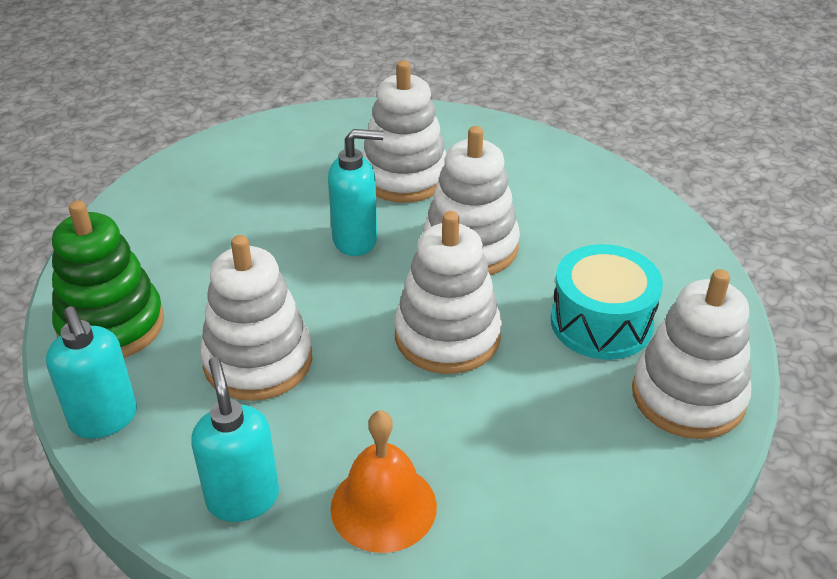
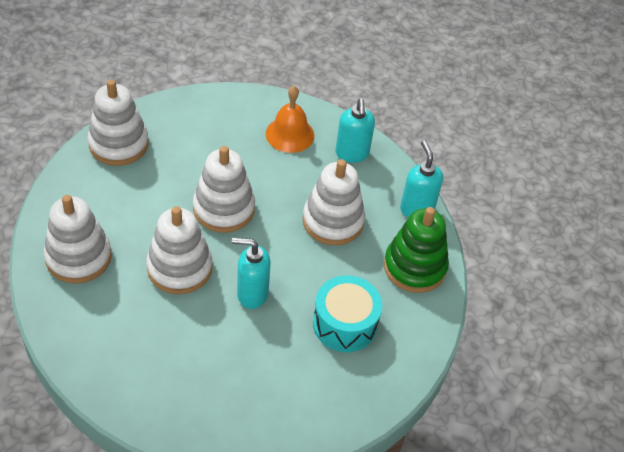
camera: 170 degrees left, 10 degrees up
white stacking toy [362,60,447,203] -> white stacking toy moved to [44,195,112,284]
turquoise drum [551,244,663,360] -> turquoise drum moved to [313,275,382,352]

